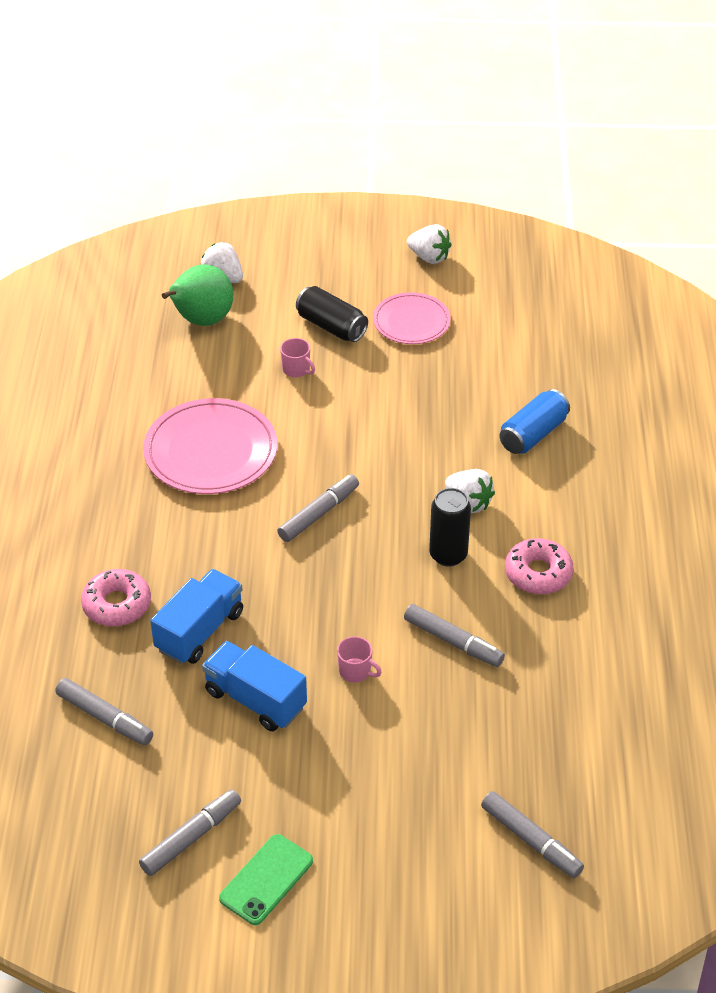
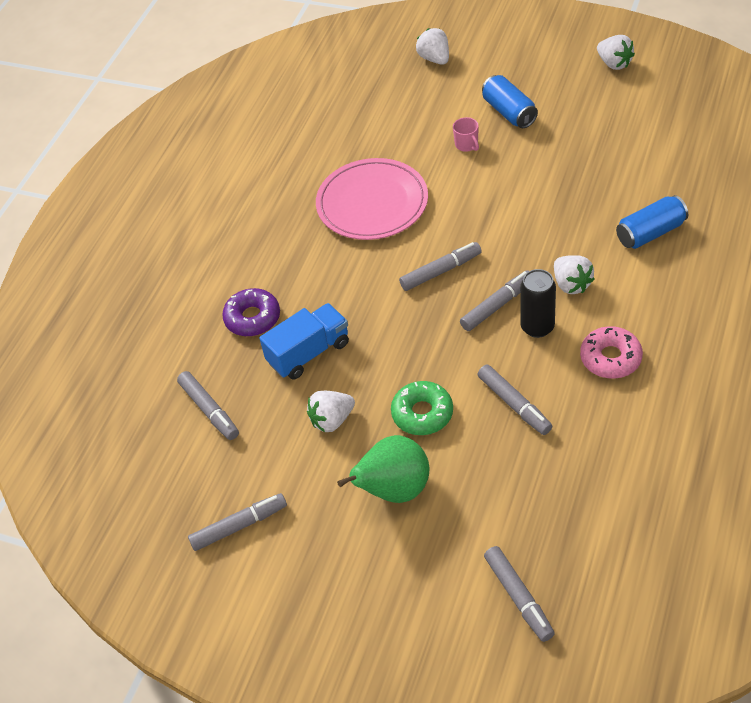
camera: 25 degrees right, 5 degrees up
pink donut [81,569,151,627] -> purple donut [222,288,280,337]
green pear [162,264,233,326] -> green pear moved to [337,435,429,503]
blue truck [202,641,307,731] -> white strawberry [307,391,355,432]
green phone [219,834,313,925] -> none
black can [296,286,368,342] -> blue can [482,75,538,128]
pink mug [337,636,382,683] -> green donut [391,381,453,435]
pink plate [373,292,451,344] -> none
none -> grey marker [460,270,529,331]

